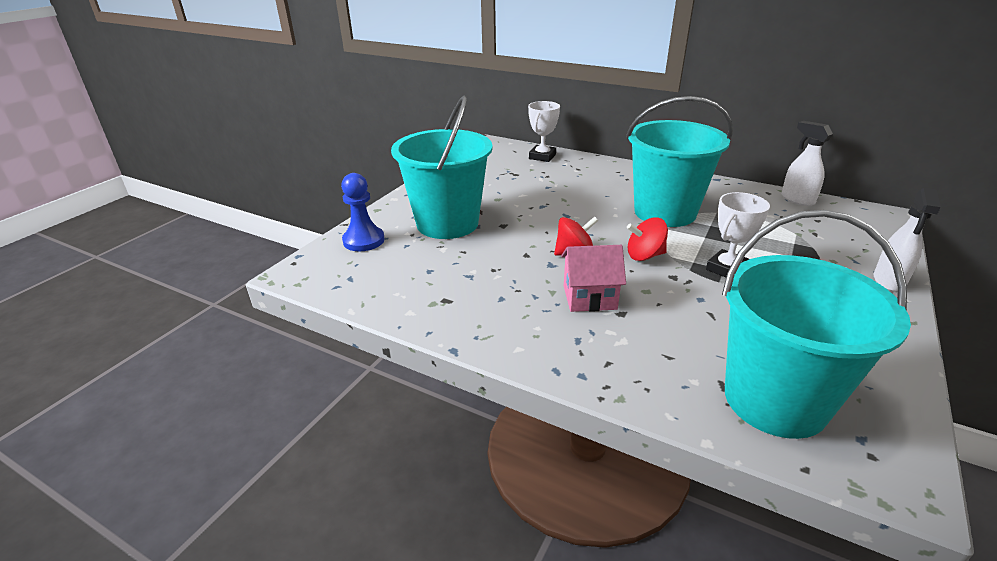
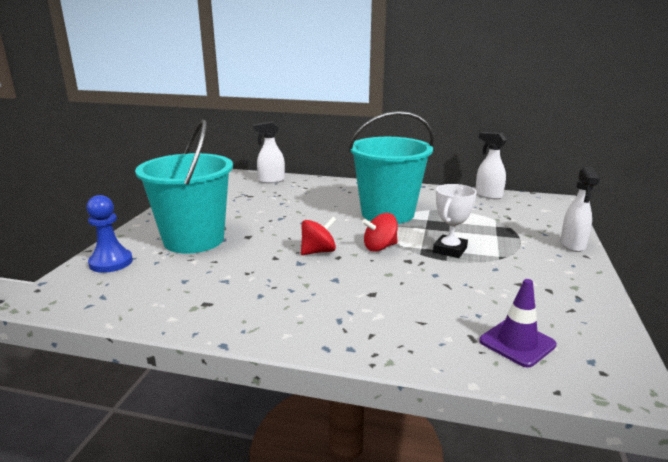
camera: 15 degrees left, 10 degrees down
white trophy [528,101,560,162] -> white spray bottle [253,121,285,183]
pink house [561,245,626,312] -> none
turquoise bucket [722,210,911,439] -> purple traffic cone [479,279,557,368]

